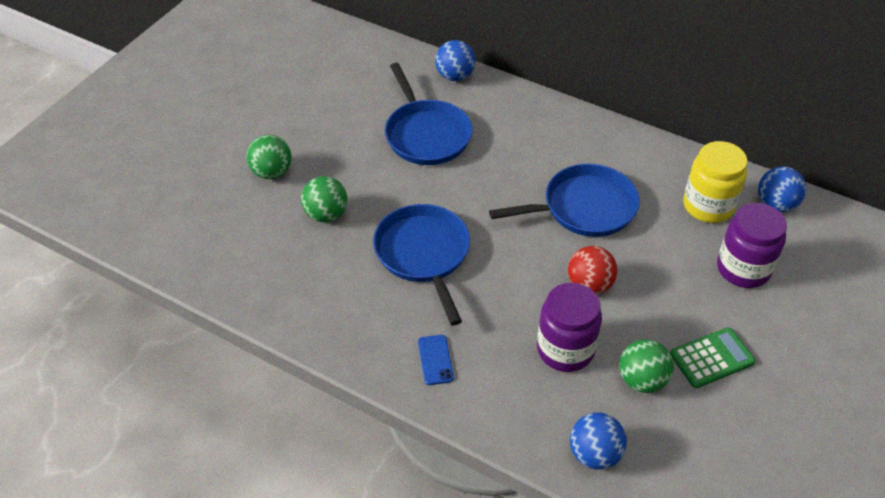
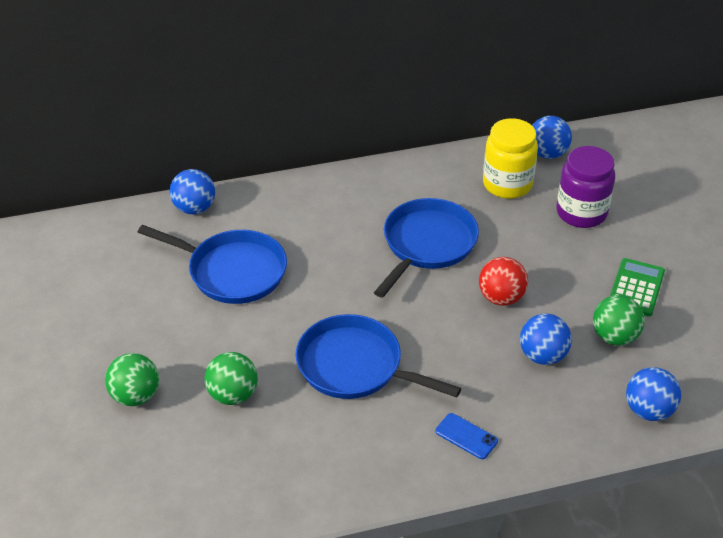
camera: 45 degrees left, 5 degrees down
purple jar [537,283,602,372] -> blue ball [520,313,572,365]

